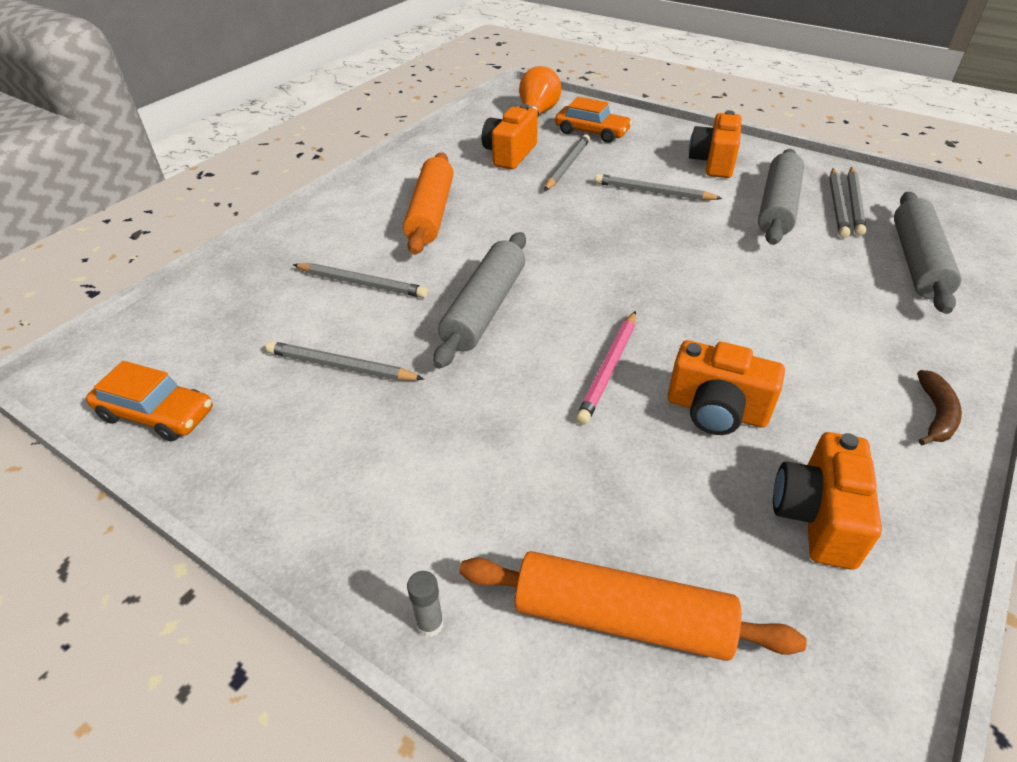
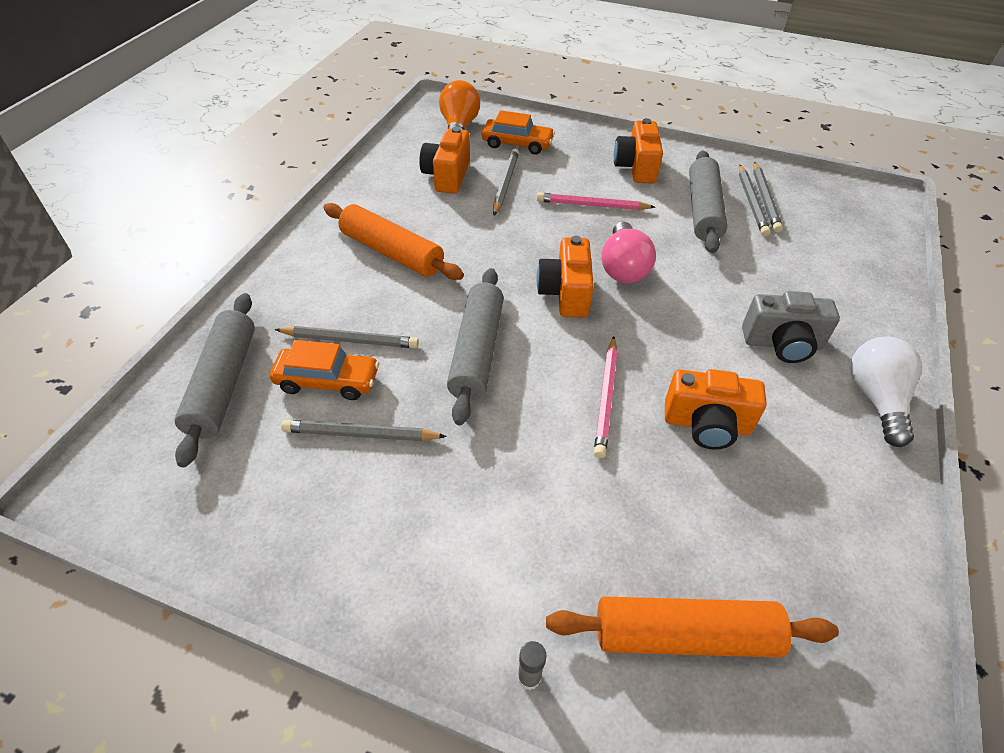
camera: 15 degrees left, 5 degrees up
orange car [86,361,213,442] -> orange car moved to [270,340,379,400]
orange rolling pin [403,152,453,255] -> orange rolling pin turned 45 degrees counterclockwise [323,203,464,280]
grey pencil [595,174,723,200] -> pink pencil [537,193,655,210]
orange camera [773,432,882,570] -> orange camera moved to [536,236,594,318]
grey rolling pin [894,192,962,314] -> grey rolling pin moved to [175,293,255,468]
brown banana [917,370,962,445] -> white light bulb [850,337,922,447]
none -> pink light bulb [601,222,656,283]
none -> grey camera [742,291,840,363]

